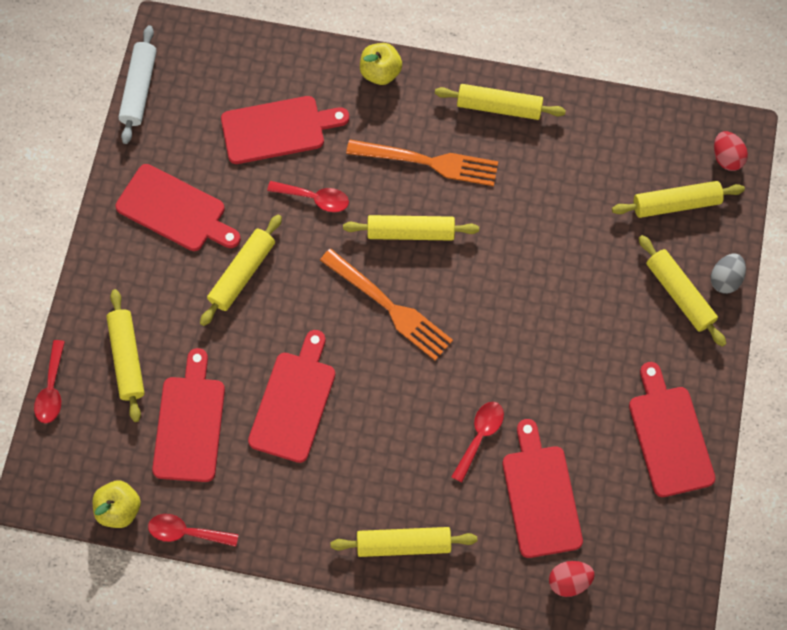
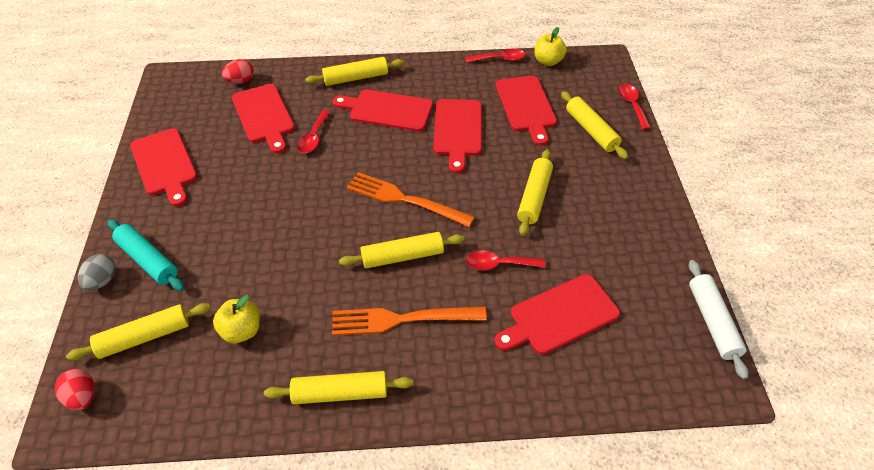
camera: 165 degrees right, 20 degrees down
red cutting board [115,164,241,251] -> red cutting board moved to [332,89,433,132]
yellow apple [360,43,402,85] -> yellow apple moved to [213,295,260,343]
yellow rolling pin [639,235,726,347] -> turquoise rolling pin [108,219,184,291]

